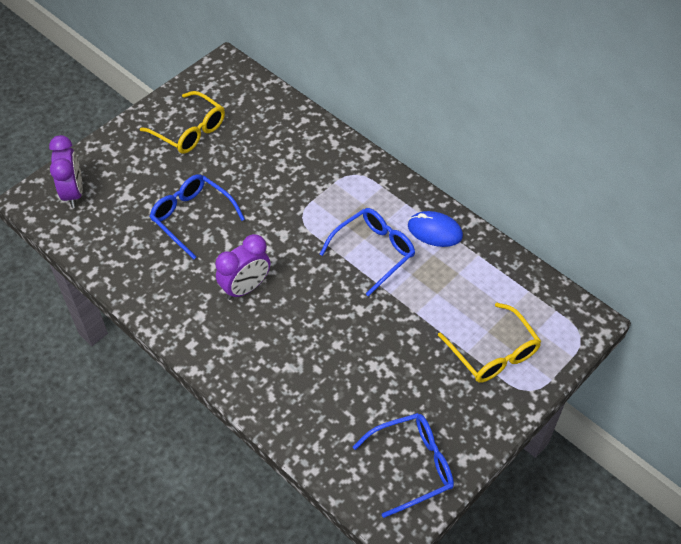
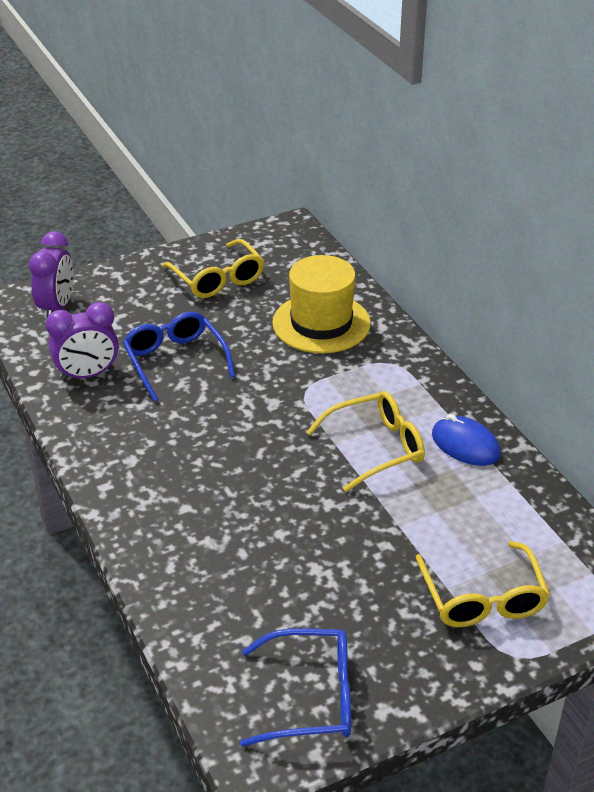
camera: 20 degrees right, 15 degrees down
purple clock [215,234,270,300] -> purple clock moved to [45,302,118,381]
blue glasses [320,208,415,297] -> yellow glasses [307,391,425,492]
none -> yellow hat [272,255,371,353]

